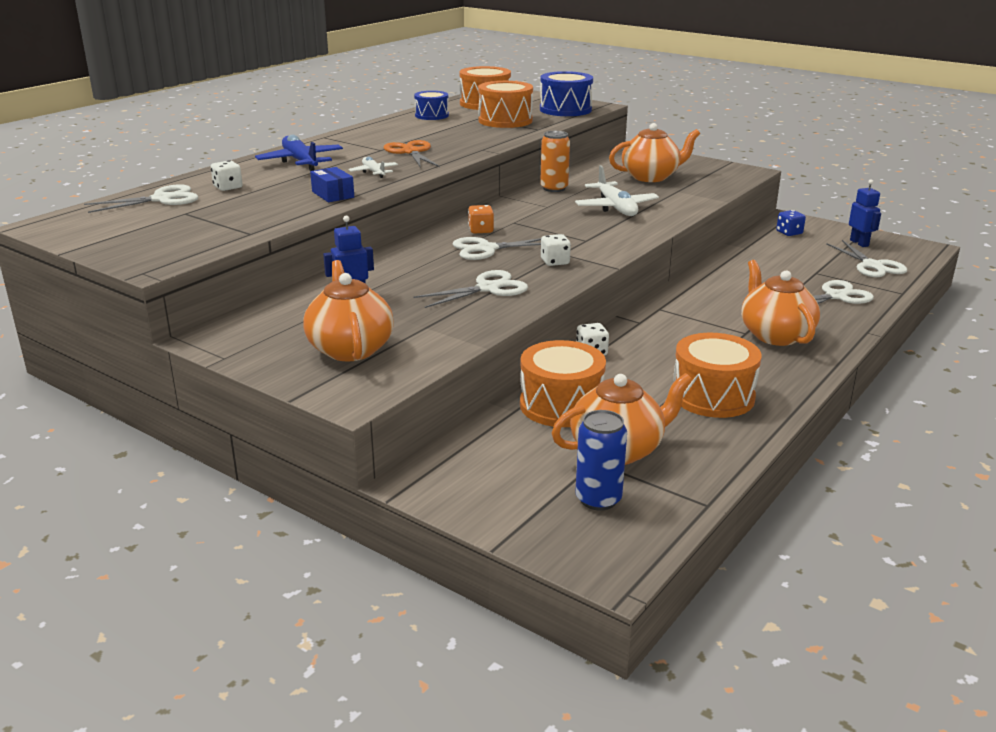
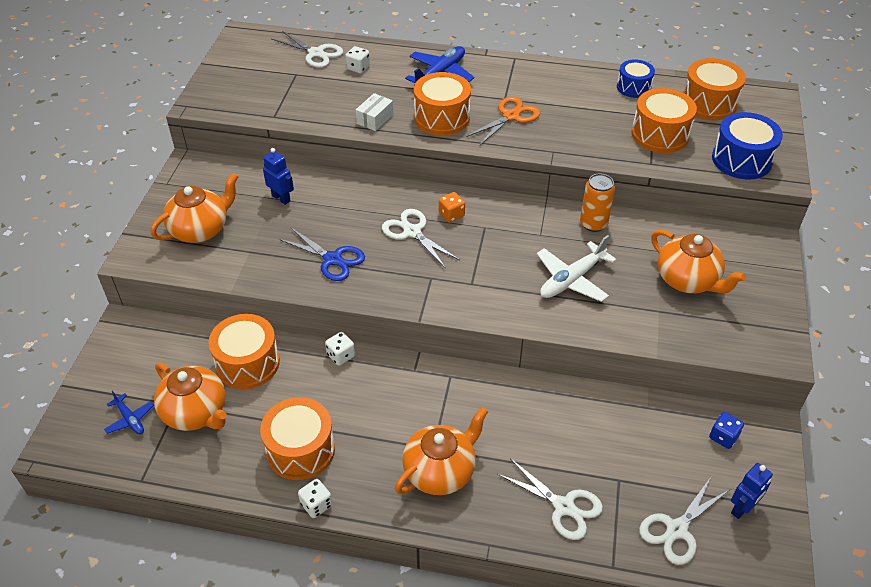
camera: 65 degrees right, 20 degrees up
blue box [310,167,354,202] -> white box [356,93,393,131]
white plane [348,157,398,178] -> orange drum [414,72,471,135]
white scissors [414,270,528,308] -> blue scissors [279,227,365,281]
white dice [541,234,571,266] -> white dice moved to [298,479,333,518]
blue can [576,410,627,511] -> blue plane [104,391,154,434]

